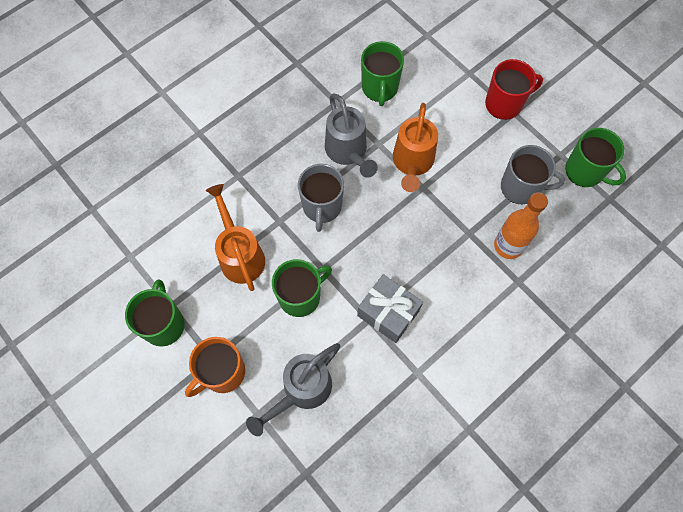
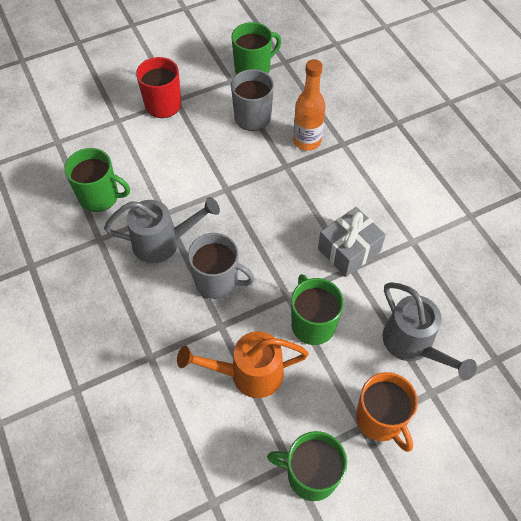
camera: 75 degrees left, 10 degrees down
orange watering can [393,103,438,192] -> none

